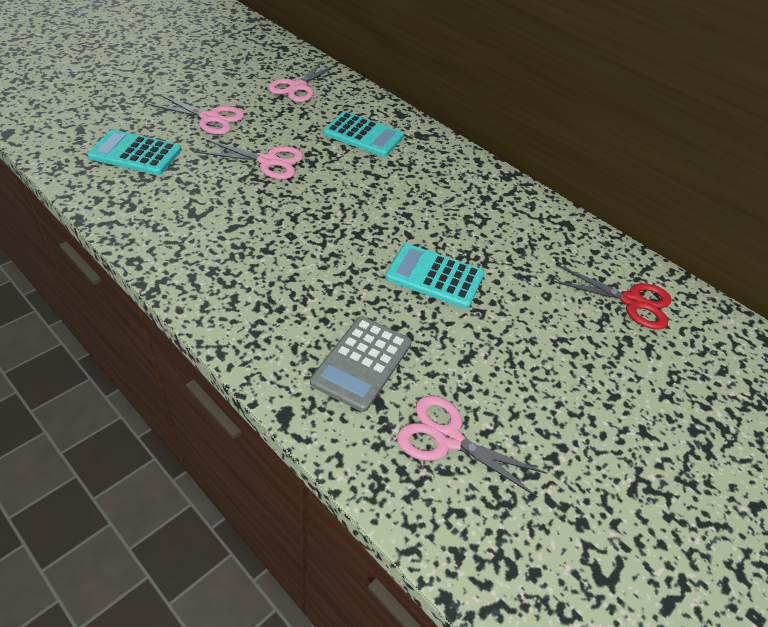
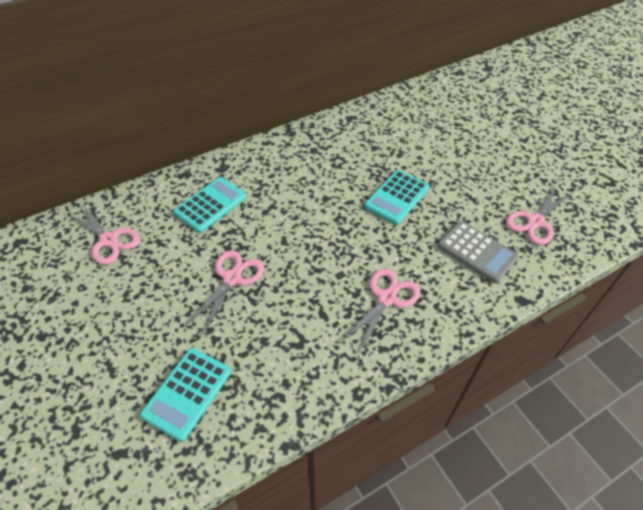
camera: 70 degrees left, 5 degrees up
pink scissors [148,94,244,135] -> pink scissors moved to [341,269,420,352]
red scissors [552,265,672,330] -> none

